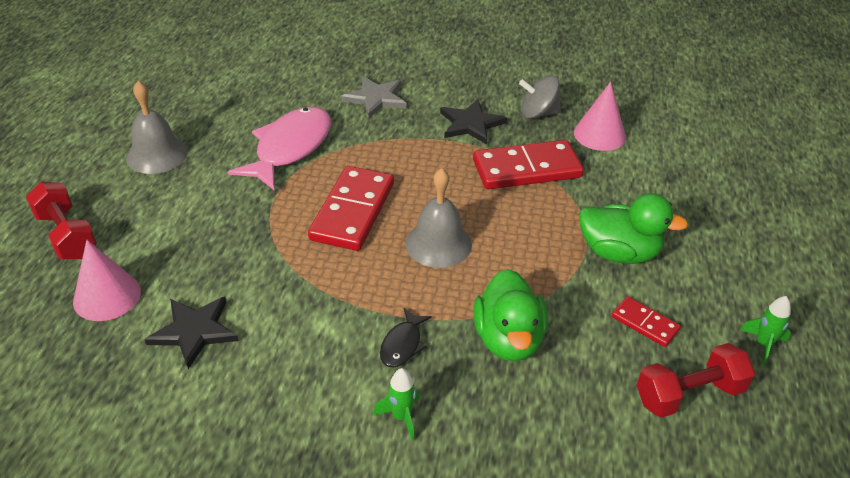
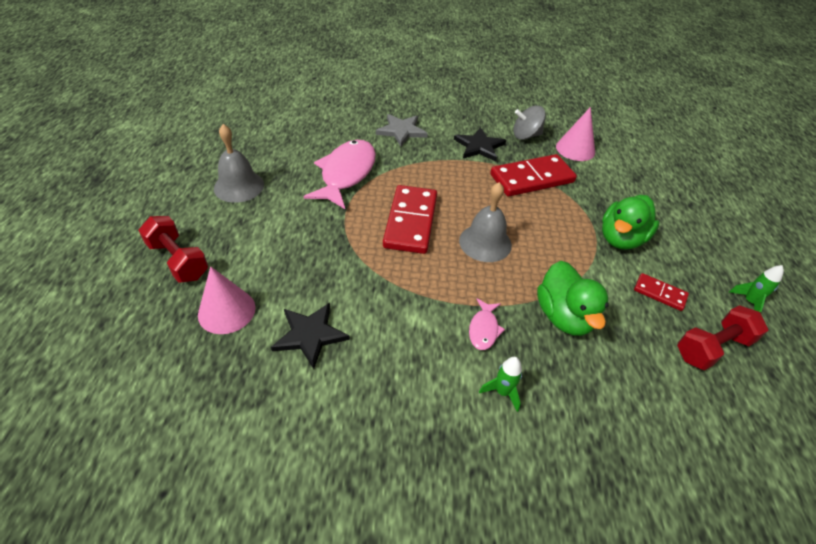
camera: 10 degrees left, 5 degrees up
black fish [380,308,432,367] -> pink fish [469,298,505,350]
green duck [579,193,688,264] -> green duck turned 120 degrees clockwise [602,195,660,250]

